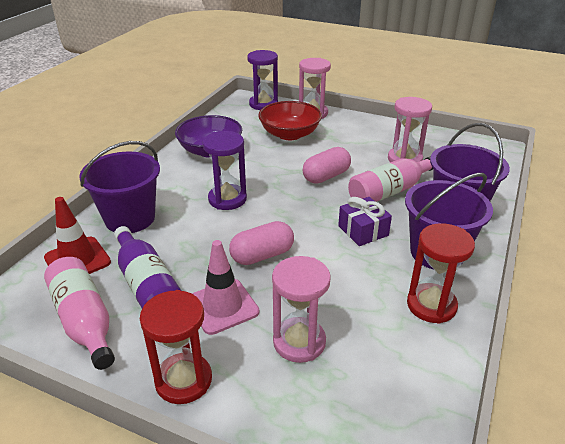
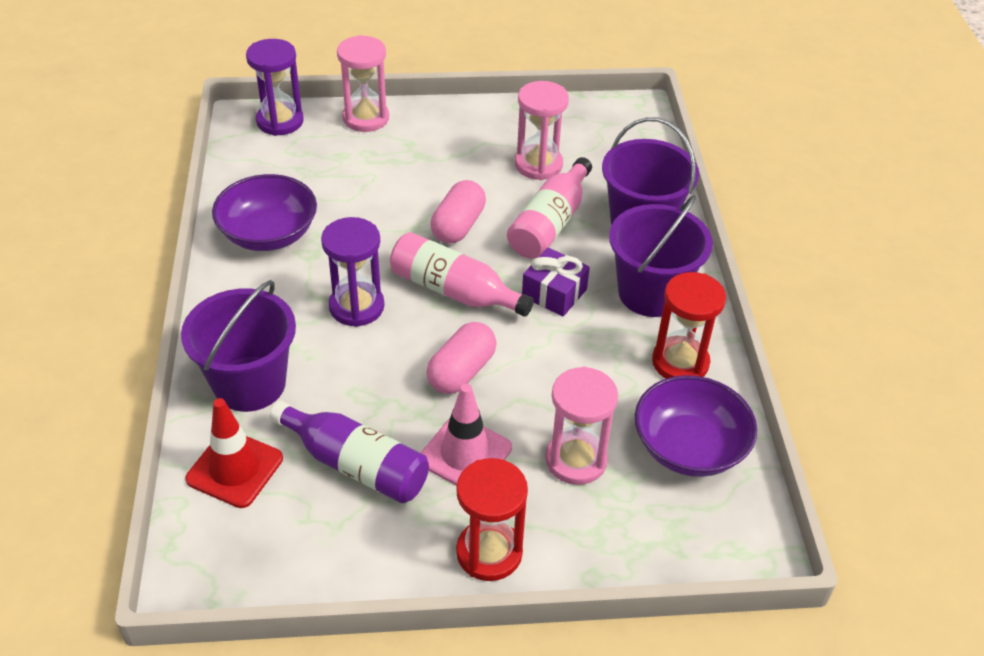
camera: 30 degrees left, 10 degrees up
pink bottle [44,257,115,370] -> pink bottle moved to [390,232,534,317]
red bowl [258,101,322,140] -> none
none -> purple bowl [635,375,757,477]

